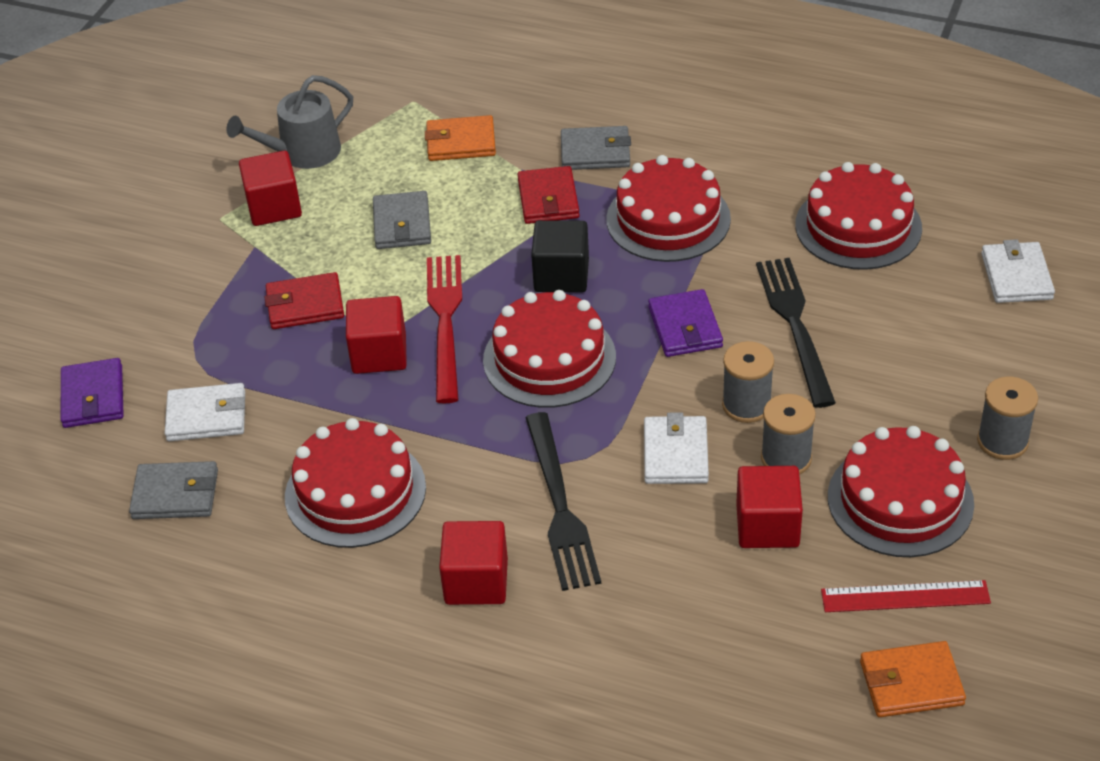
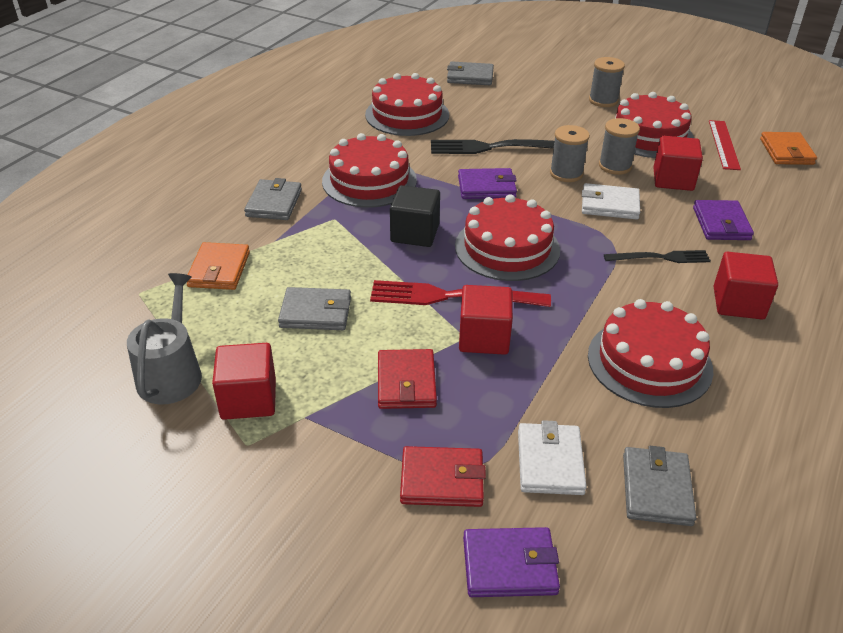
camera: 85 degrees left, 5 degrees down
grey watering can [226,75,353,169] -> grey watering can turned 150 degrees counterclockwise [127,273,202,404]
red wallet [518,166,580,224] -> red wallet moved to [400,446,486,507]
black fork [525,412,601,591] -> black fork [604,250,711,263], size x0.62
white wallet [981,239,1055,303] -> grey wallet [447,61,494,85]
none -> purple wallet [693,200,754,240]

